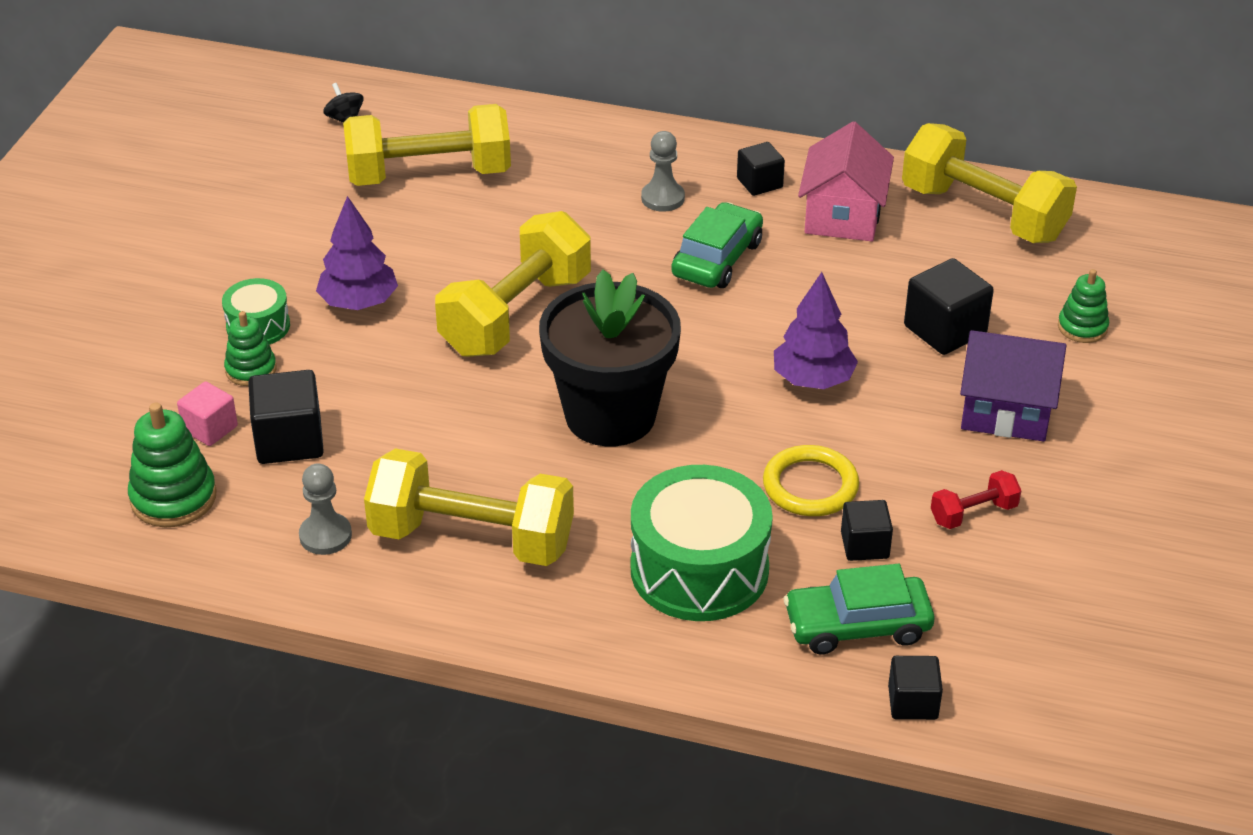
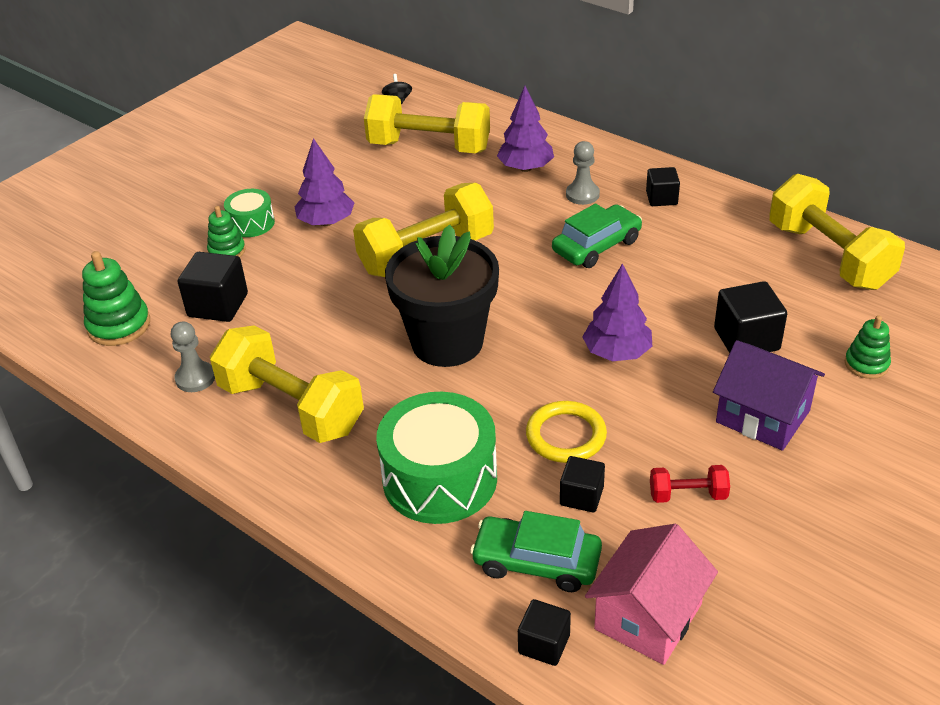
camera: 25 degrees right, 0 degrees up
pink cube [177,381,238,446] -> none
pink house [798,121,894,241] -> pink house moved to [585,524,718,665]
none -> purple tree [497,86,554,172]

